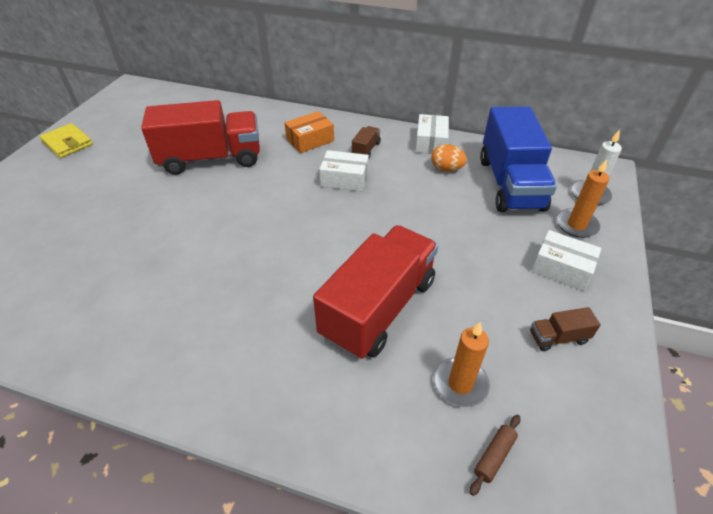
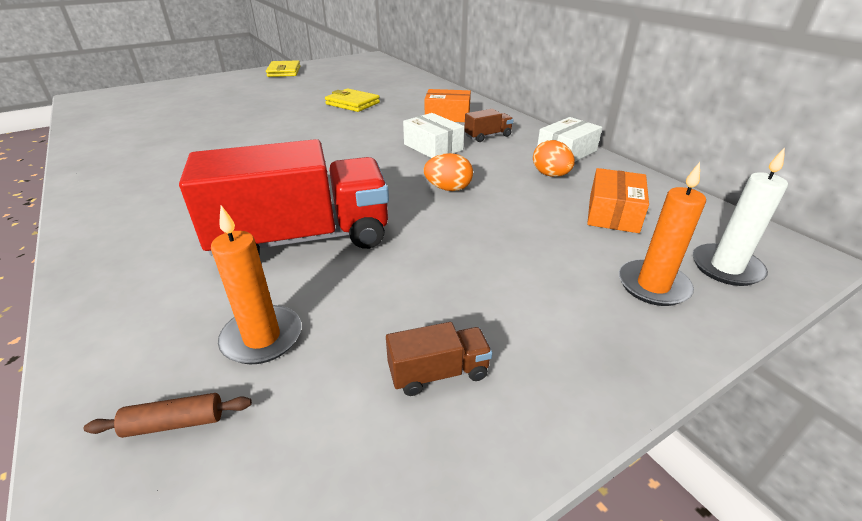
camera: 40 degrees right, 10 degrees down
red truck [141,100,260,175] -> yellow wallet [325,88,380,112]
blue truck [480,106,557,212] -> orange box [587,168,649,233]
brown truck [530,307,601,351] -> brown truck turned 135 degrees clockwise [386,322,492,396]
white box [532,230,602,291] -> none
none -> orange egg [424,153,473,191]

